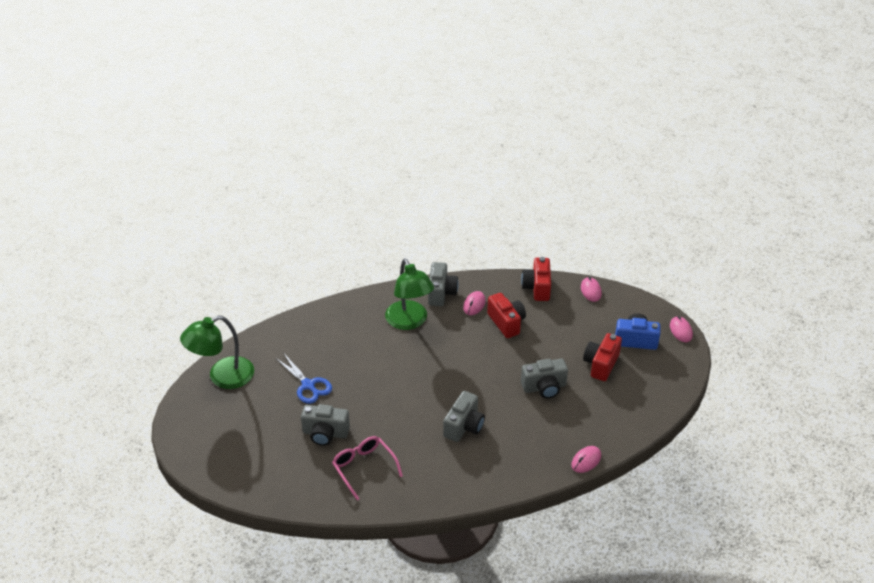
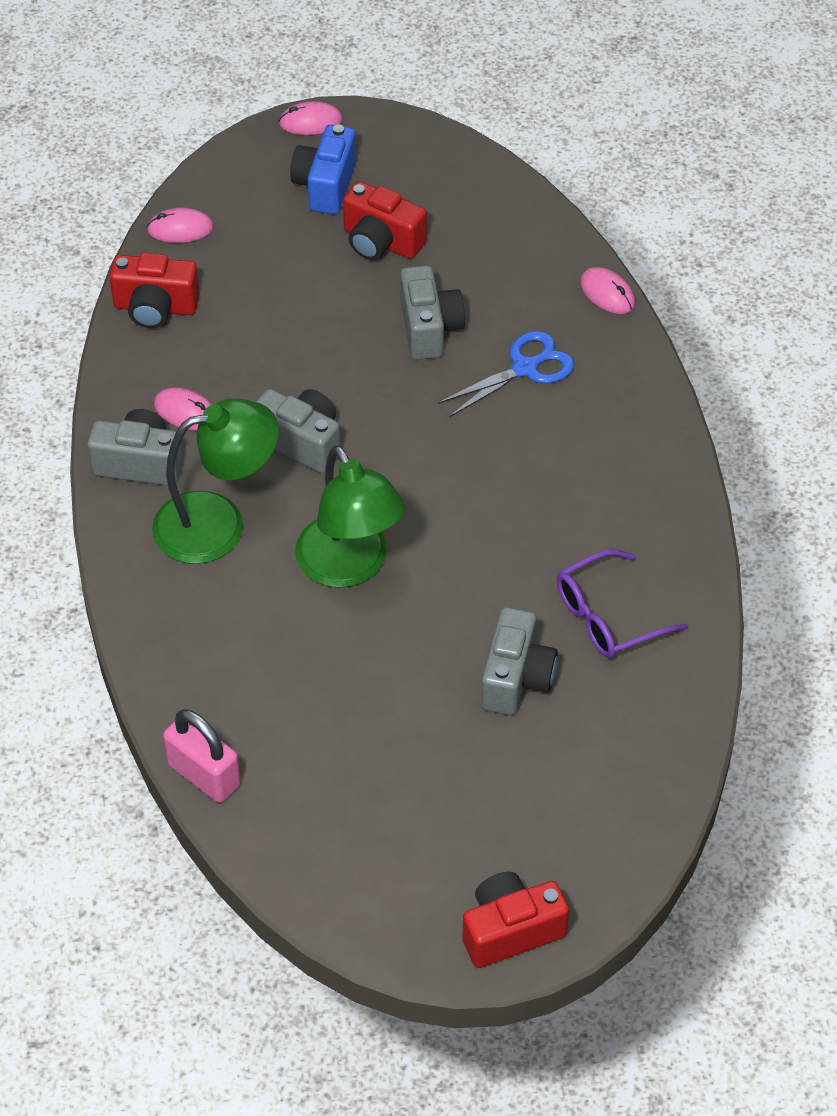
camera: 85 degrees left, 10 degrees up
green lamp [180,316,254,389] -> green lamp moved to [295,445,406,588]
blue scissors [277,354,332,404] -> blue scissors moved to [438,331,575,417]
pink glasses [332,436,403,500] -> purple glasses [556,549,688,658]
grey camera [443,391,485,442] -> grey camera moved to [256,389,340,473]
red camera [487,293,526,338] -> red camera moved to [462,872,569,968]
none -> pink padlock [163,709,241,803]

